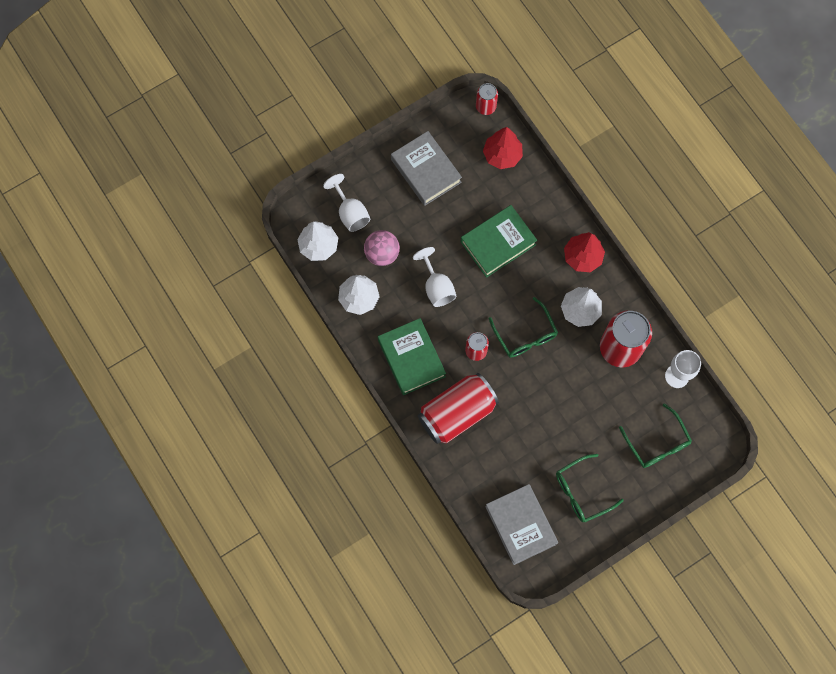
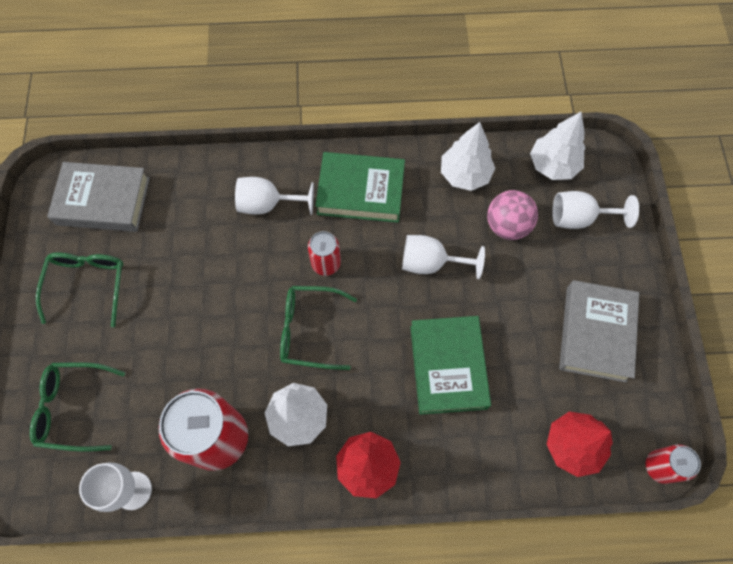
camera: 120 degrees right, 5 degrees down
grey book [391,131,462,206] -> grey book turned 75 degrees counterclockwise [559,280,639,383]
red can [418,373,499,444] -> white goblet [235,177,314,215]

